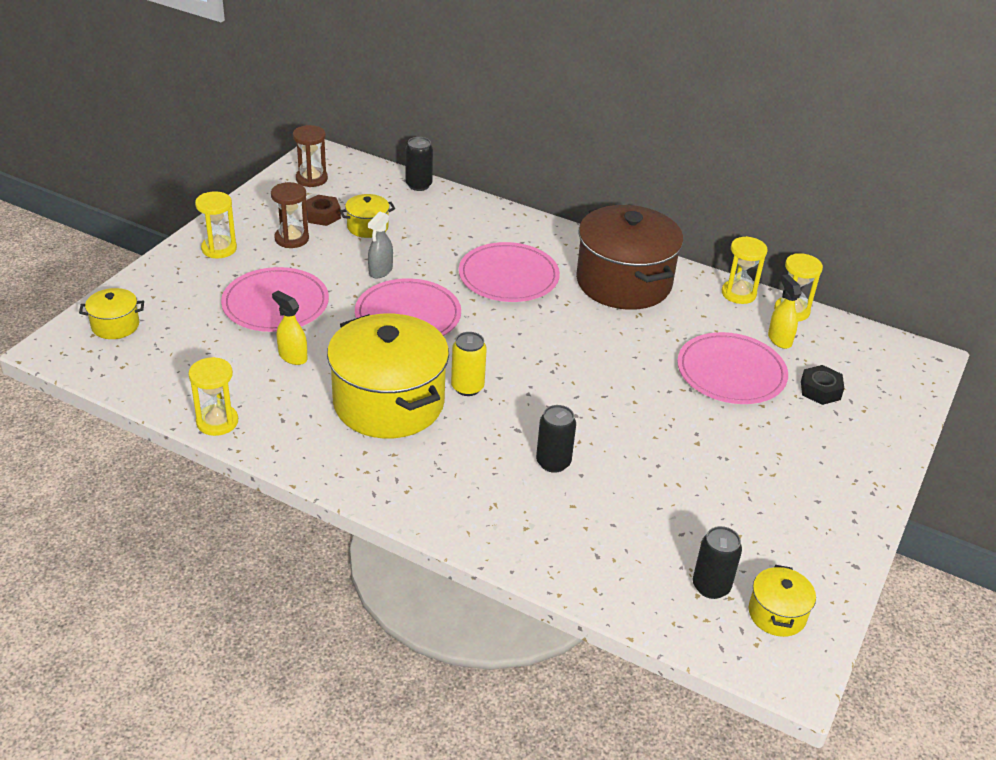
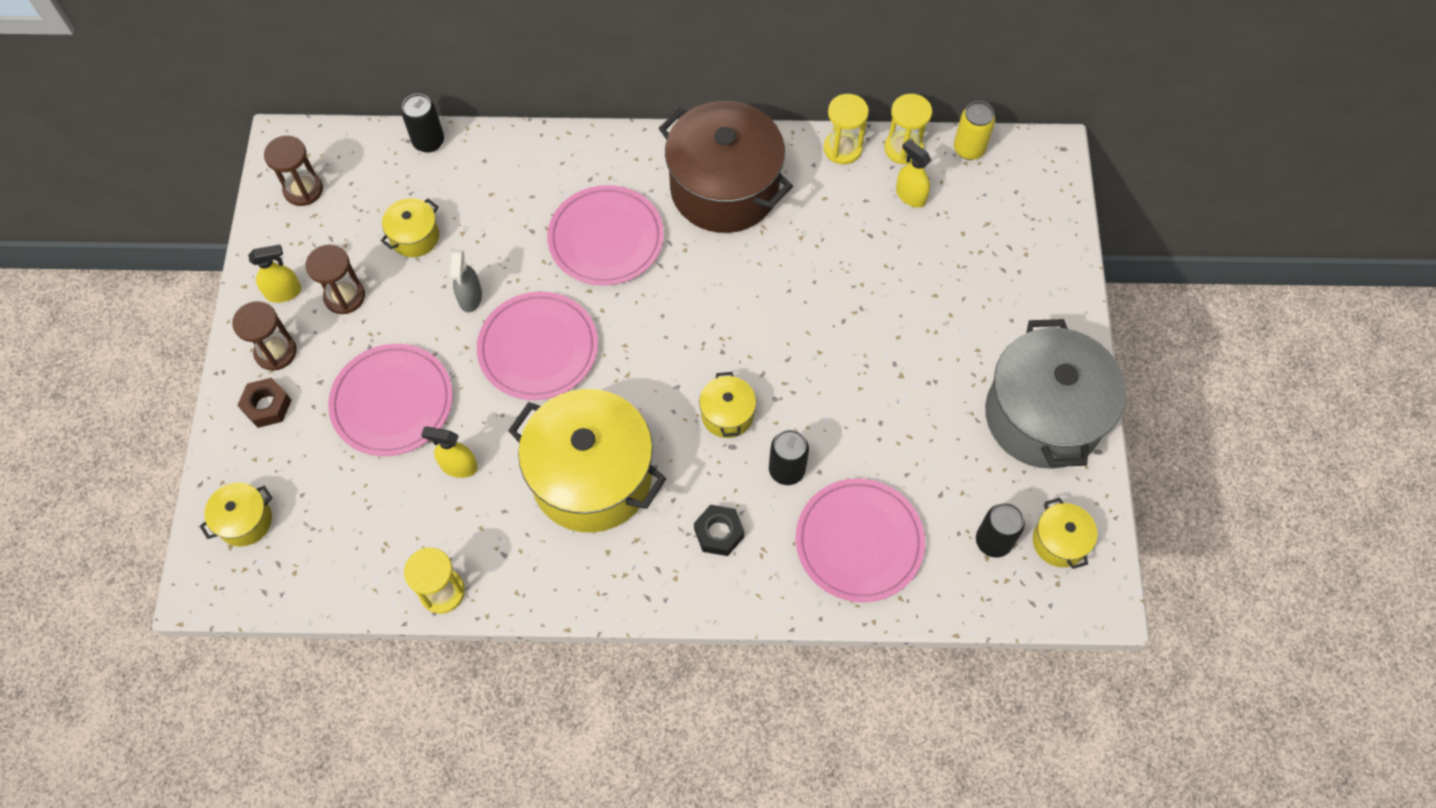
camera: 25 degrees left, 25 degrees up
yellow hourglass [195,191,237,258] -> brown hourglass [232,301,297,371]
brown nut [306,195,341,226] -> brown nut moved to [237,378,292,428]
yellow can [451,332,487,396] -> yellow can moved to [954,101,995,160]
pink plate [677,332,788,404] -> pink plate moved to [796,478,925,602]
black nut [801,365,844,405] -> black nut moved to [694,505,744,556]
none -> yellow spray bottle [248,245,302,303]
none -> yellow pot [699,372,756,438]
none -> grey pot [985,319,1126,469]

